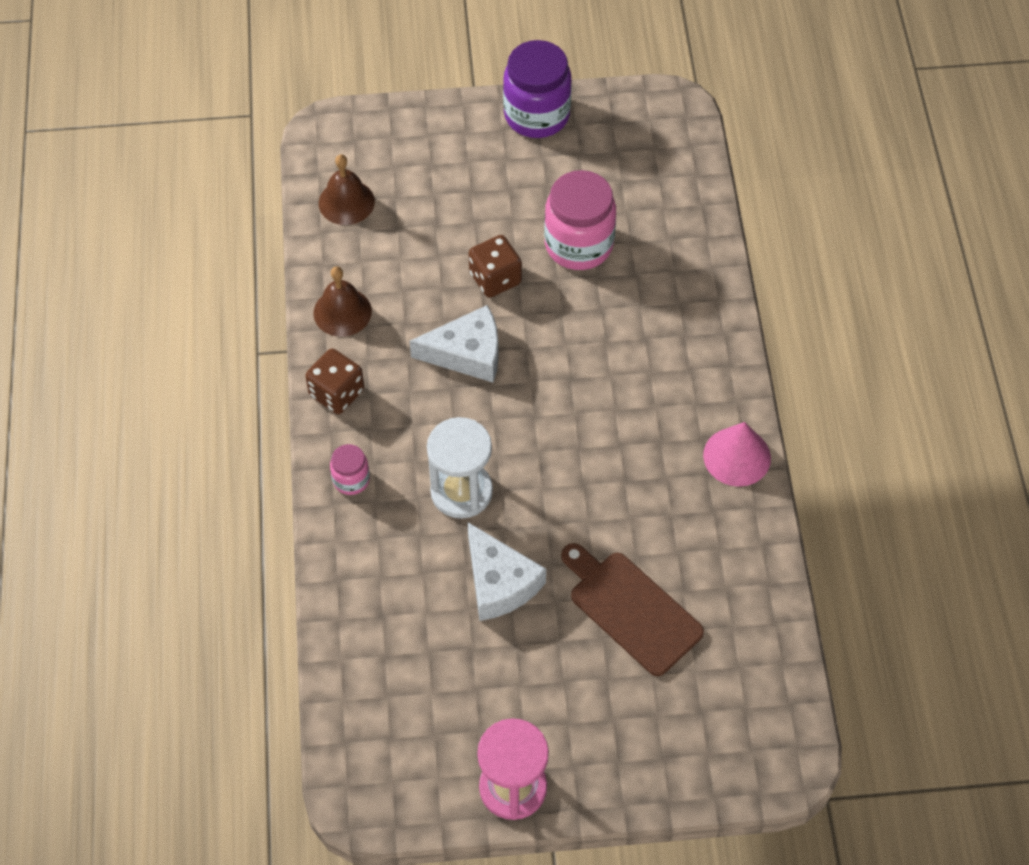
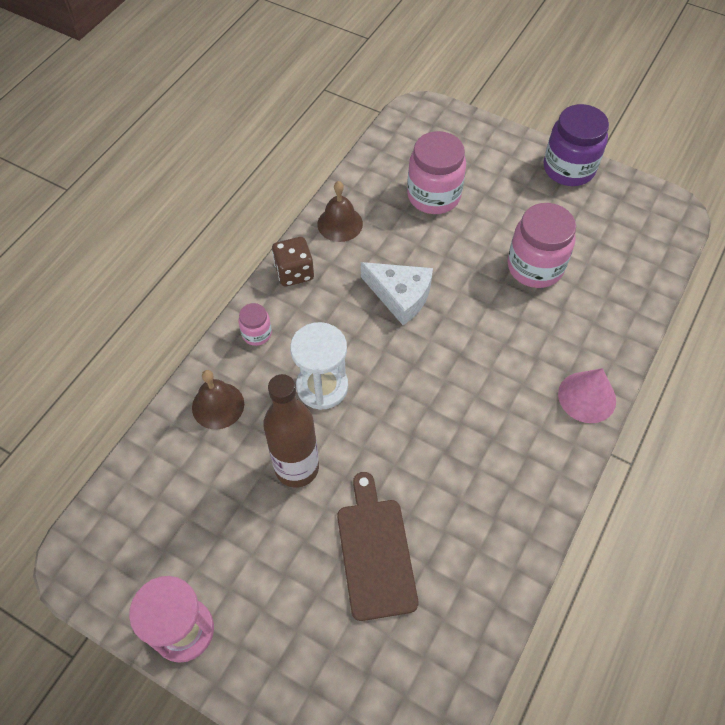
camera: 35 degrees right, 0 degrees up
brown bell [319,154,375,225] -> brown bell moved to [192,370,244,429]
white cheese [468,522,546,621] -> brown bottle [263,374,319,488]
brown dice [469,235,522,298] -> none
pink cone [703,422,771,487] -> pink cone moved to [558,368,616,423]
none -> pink jar [407,131,466,214]

